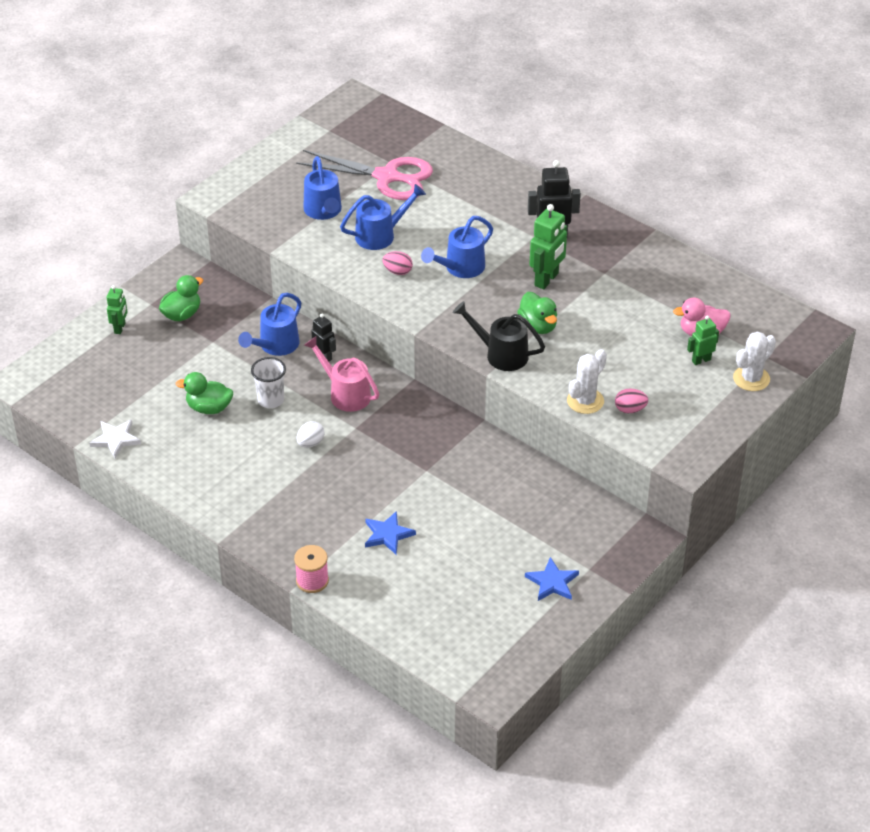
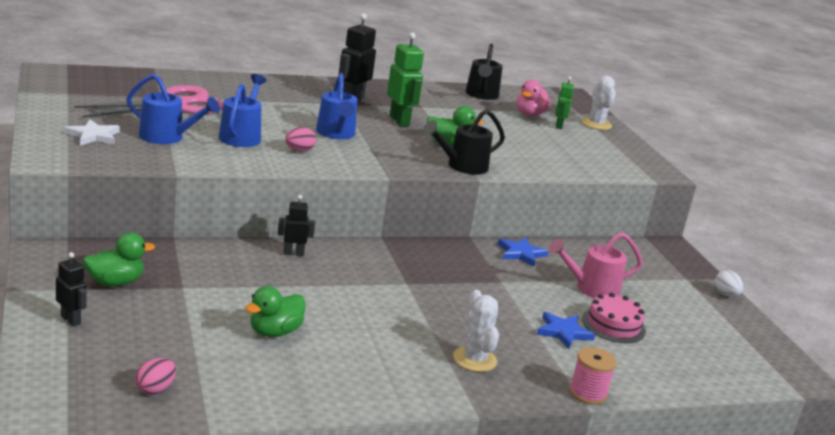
camera: 60 degrees left, 20 degrees down
white star [89,419,141,458] -> white star moved to [64,119,120,145]
green robot [107,285,128,334] -> black robot [56,252,87,326]
green duck [159,275,203,321] -> green duck turned 75 degrees clockwise [83,232,155,287]
blue watering can [238,293,301,356] -> none
white cup [251,357,286,408] -> none
white egg [297,421,324,448] -> white egg moved to [714,270,743,297]
pink watering can [304,336,379,412] -> pink watering can moved to [549,233,643,298]
blue star [525,557,579,601] -> blue star moved to [498,238,549,267]
white cactus [567,349,607,414] -> white cactus moved to [453,290,499,372]
pink egg [615,388,648,413] -> pink egg moved to [135,358,176,395]
none -> black watering can [465,43,503,100]
none -> pink cake [582,293,646,343]

